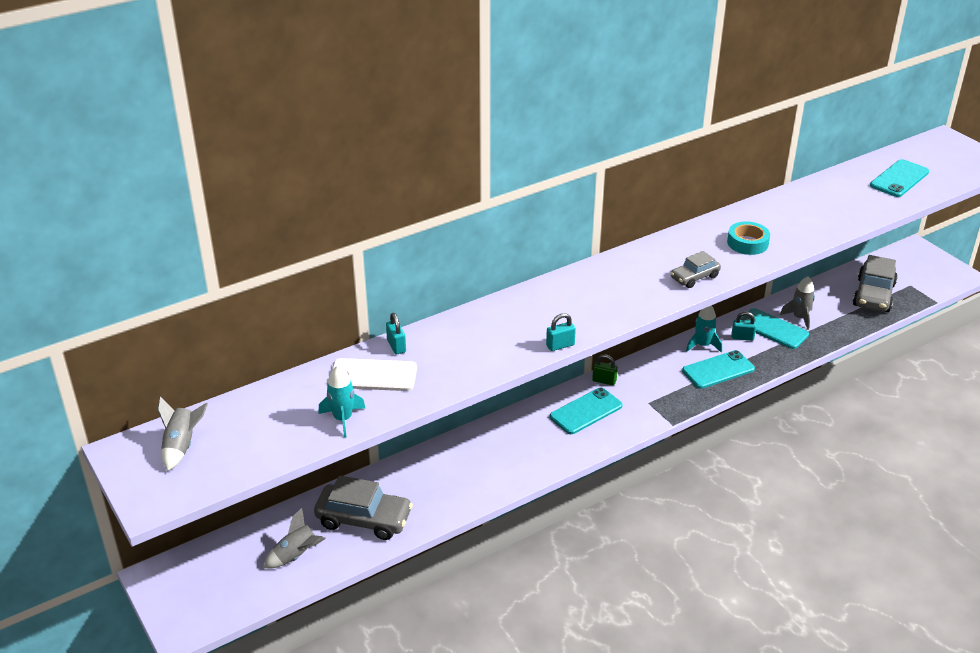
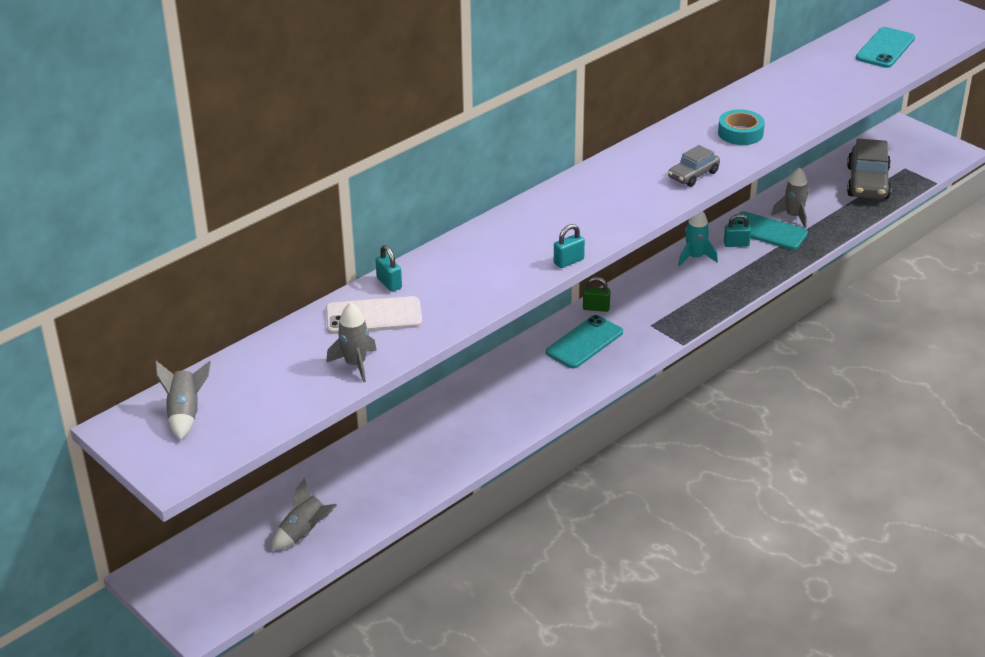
camera: 10 degrees left, 0 degrees up
grey car [314,476,413,540] -> none
turquoise rocket [318,365,365,438] -> grey rocket [326,302,377,382]
turquoise phone [682,350,755,389] -> none

